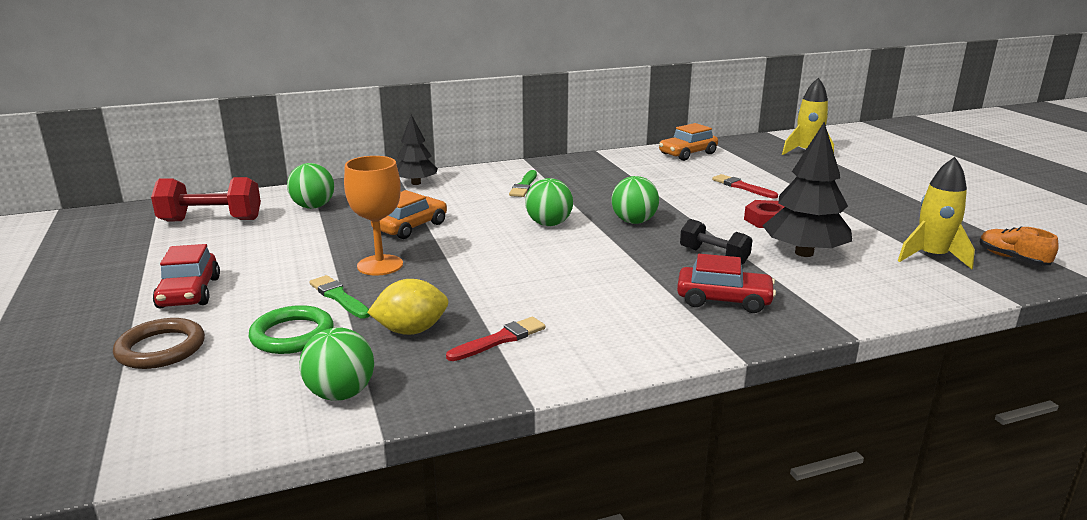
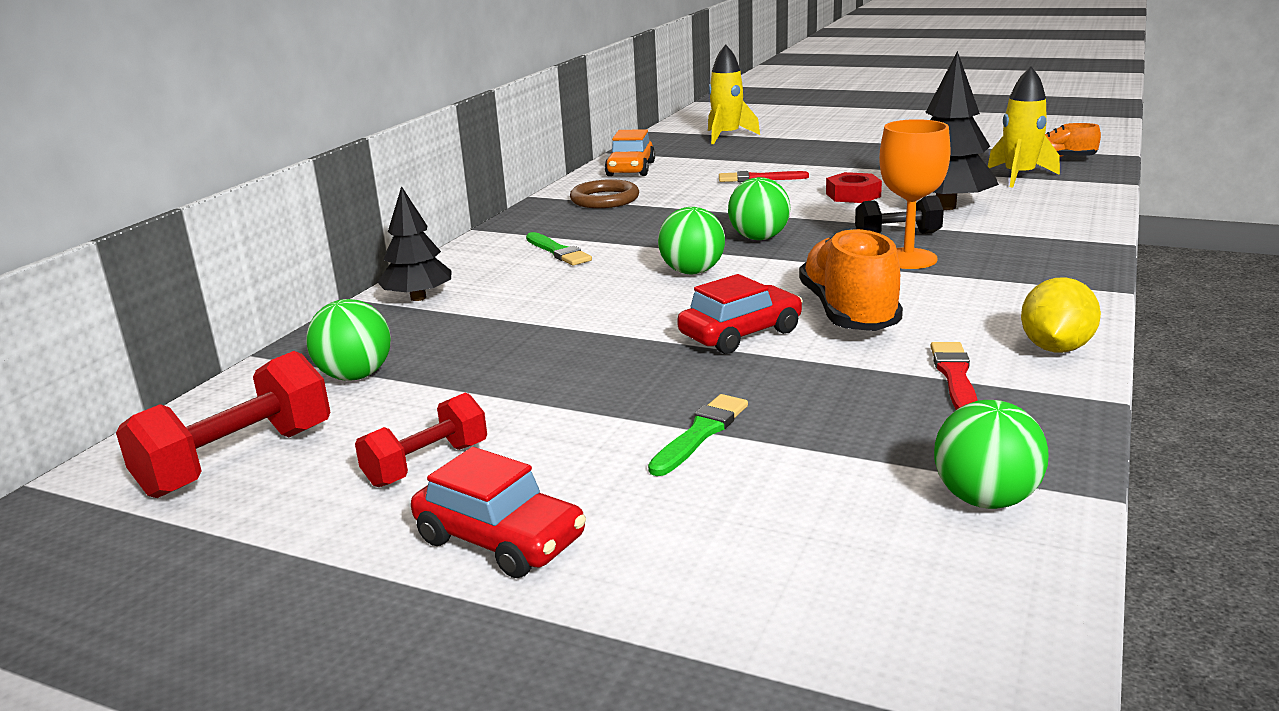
camera: 45 degrees left, 0 degrees up
brown ring [113,318,205,369] -> brown ring moved to [570,179,639,208]
green ring [249,305,334,354] -> none
green brush [309,275,370,318] -> green brush turned 120 degrees clockwise [648,394,748,476]
orange goblet [344,156,403,276] -> orange goblet moved to [879,119,951,269]
yellow lemon [367,279,448,335] -> yellow lemon moved to [1021,277,1101,353]
orange car [371,190,447,239] -> none
red car [677,254,776,313] -> red car moved to [677,274,803,354]
none -> red dumbbell [355,392,487,487]
none -> orange shoe [799,228,903,331]

